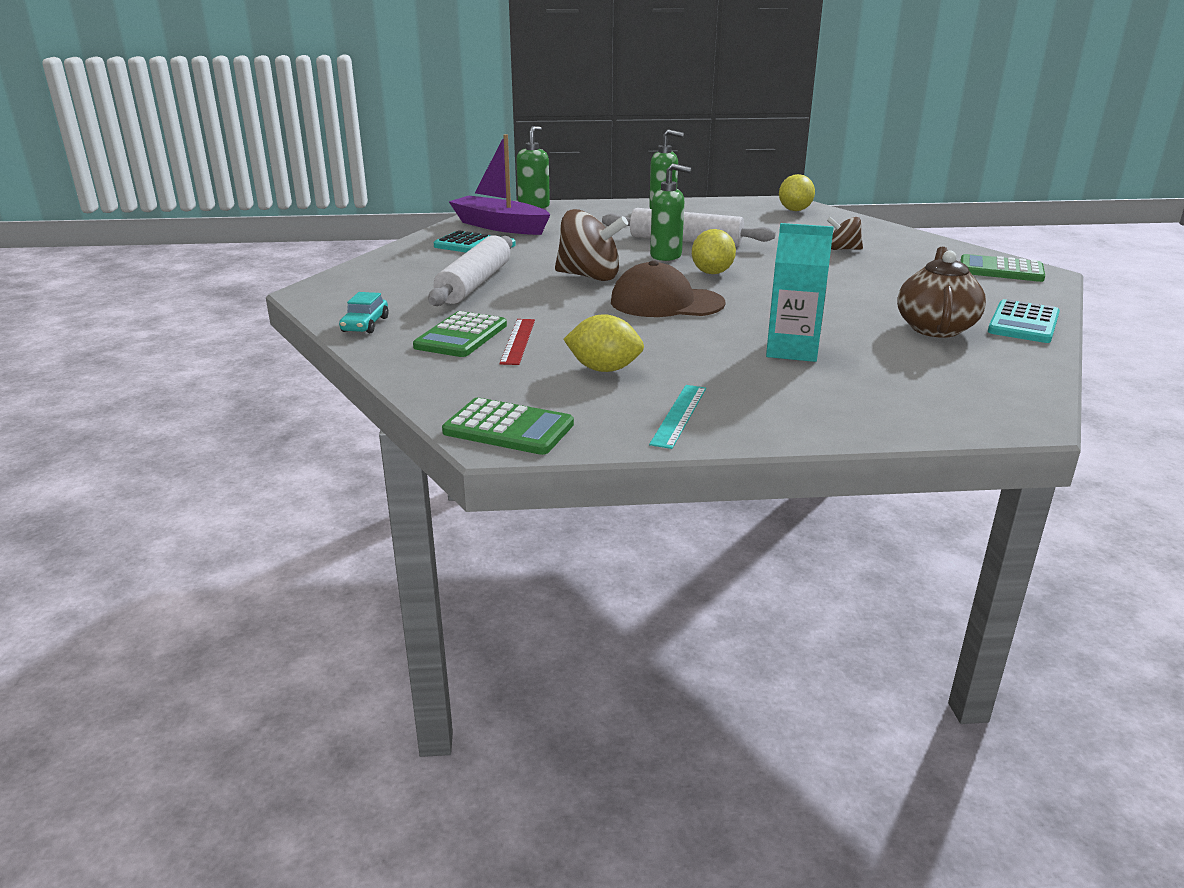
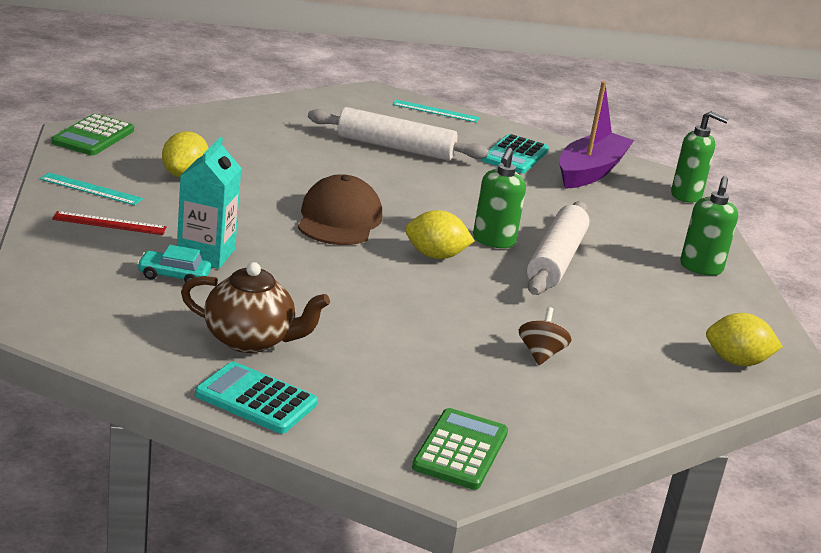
camera: 85 degrees right, 0 degrees up
turquoise car [339,292,389,333] -> turquoise car moved to [137,245,211,282]
green calculator [413,311,507,357] -> none
red ruler [499,319,535,365] -> red ruler moved to [52,211,167,235]
brown spinning top [555,209,628,281] -> none
none -> turquoise ruler [393,100,480,123]

